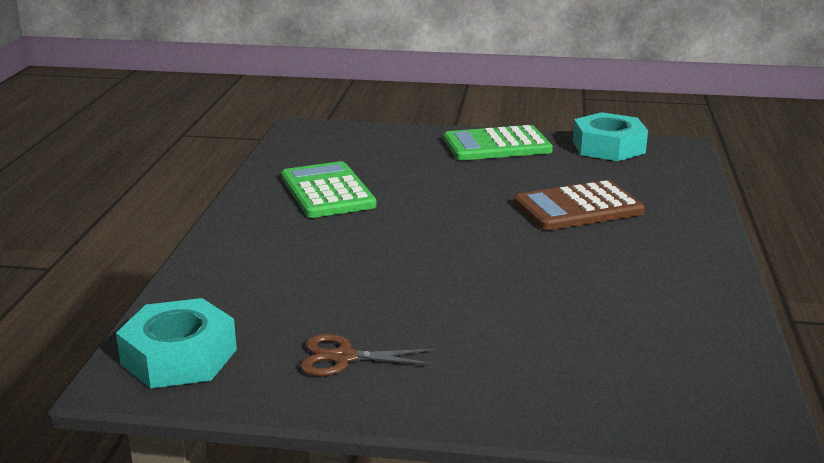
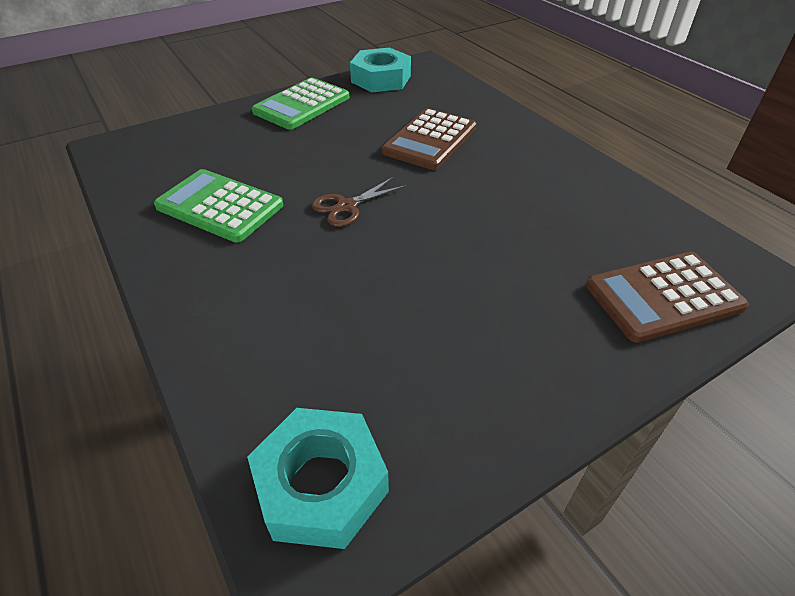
camera: 40 degrees left, 20 degrees up
brown scissors [300,334,435,376] -> brown scissors moved to [312,177,407,227]
none -> brown calculator [586,252,749,343]

